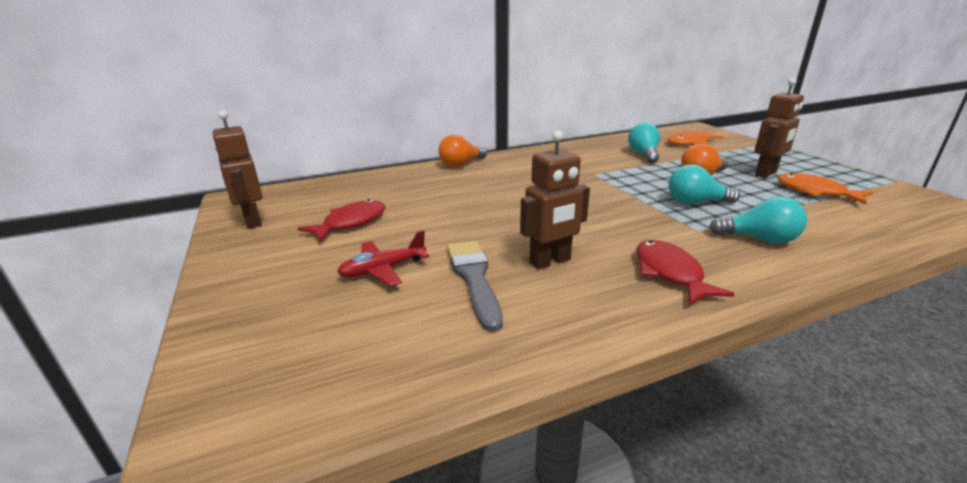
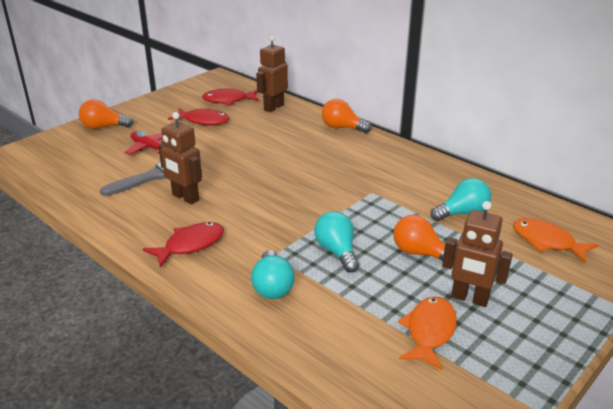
camera: 65 degrees right, 5 degrees up
brown robot [212,110,263,229] -> brown robot moved to [256,36,288,112]
none -> orange light bulb [79,99,134,129]
none -> red fish [202,88,259,105]

